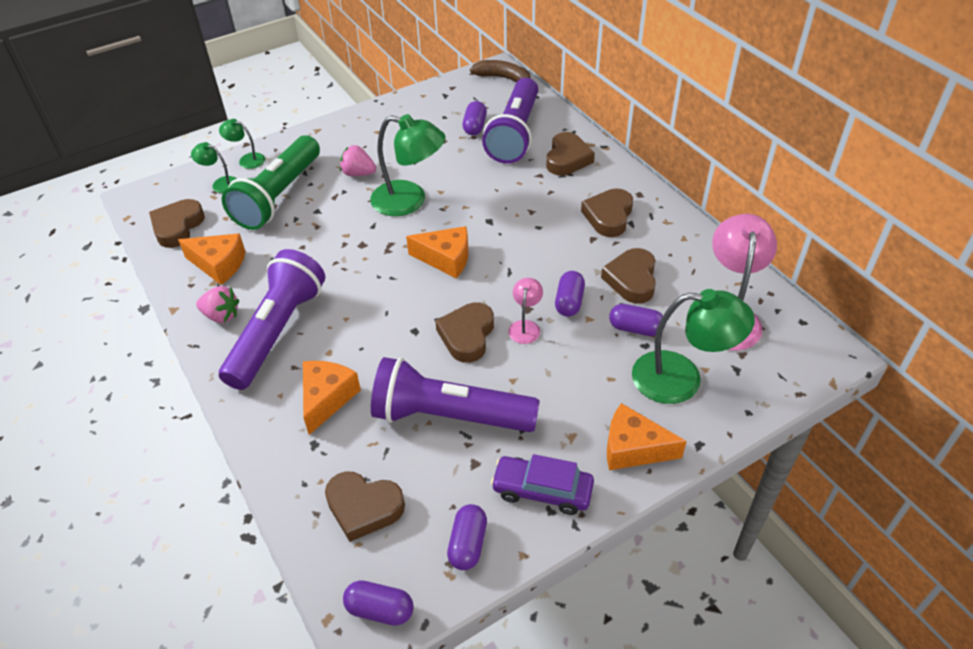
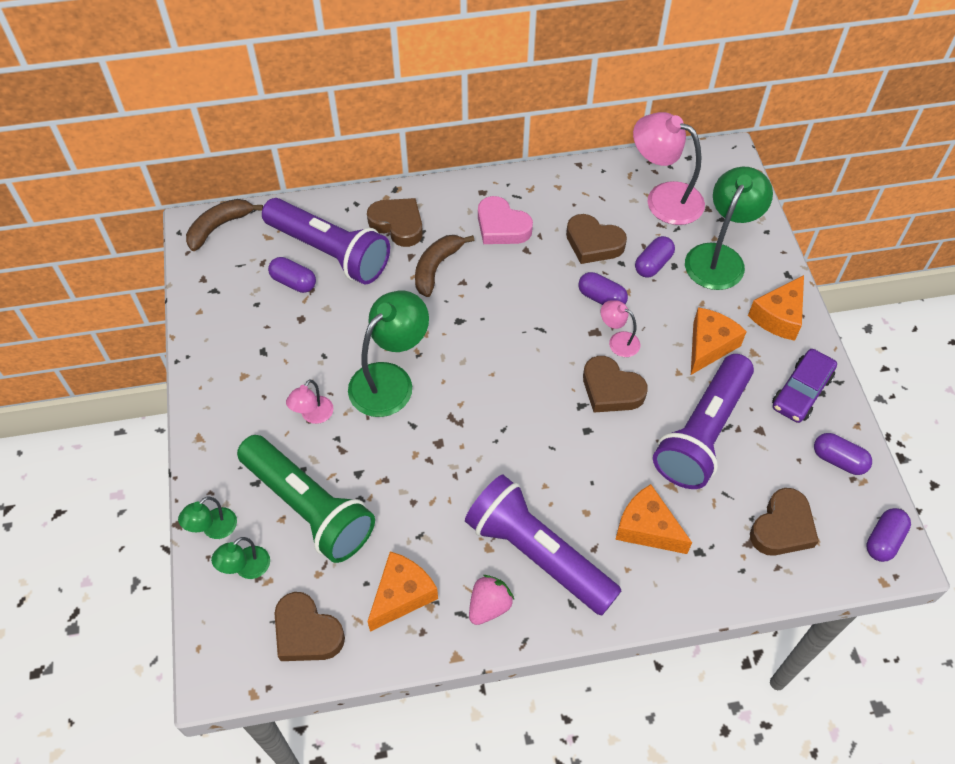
camera: 70 degrees left, 10 degrees up
pink strawberry [340,145,376,176] -> pink lamp [286,379,334,424]
orange cheese [406,226,468,278] -> orange cheese moved to [691,307,747,375]
brown heart [581,189,633,237] -> pink heart [478,196,533,244]
none -> brown banana [415,235,474,297]

